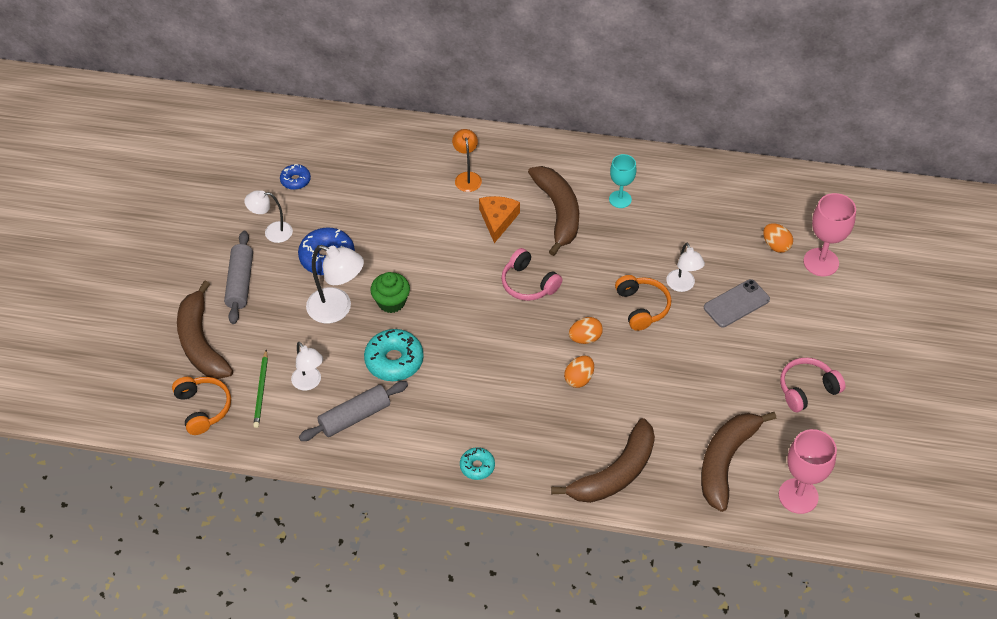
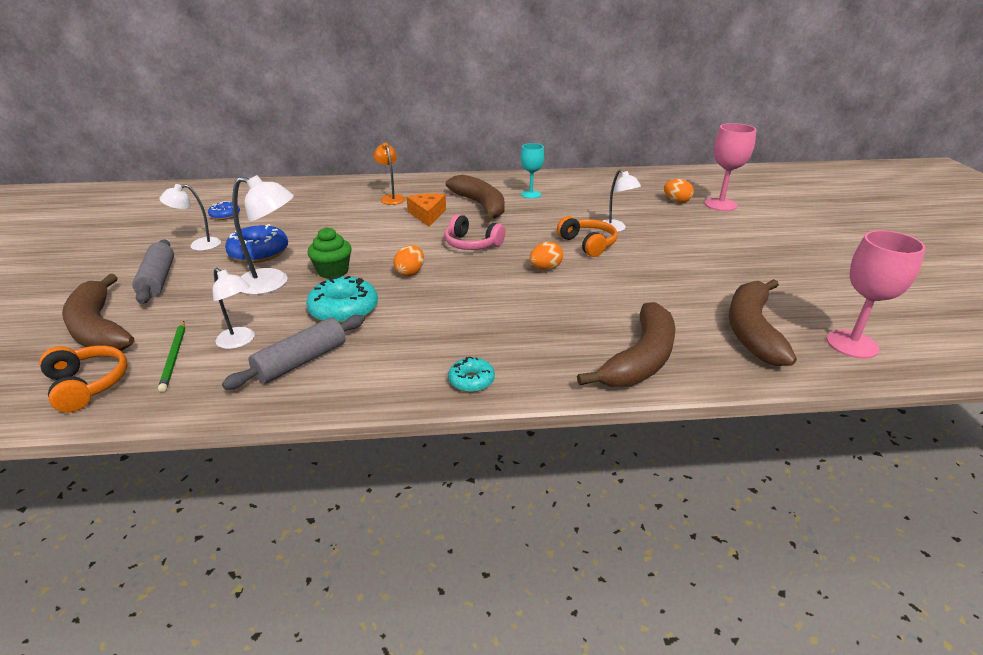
camera: 15 degrees left, 20 degrees down
orange egg [564,356,594,388] -> orange egg moved to [393,245,424,276]
grey phone [704,279,770,327] -> none
pink headphones [780,358,846,412] -> none

